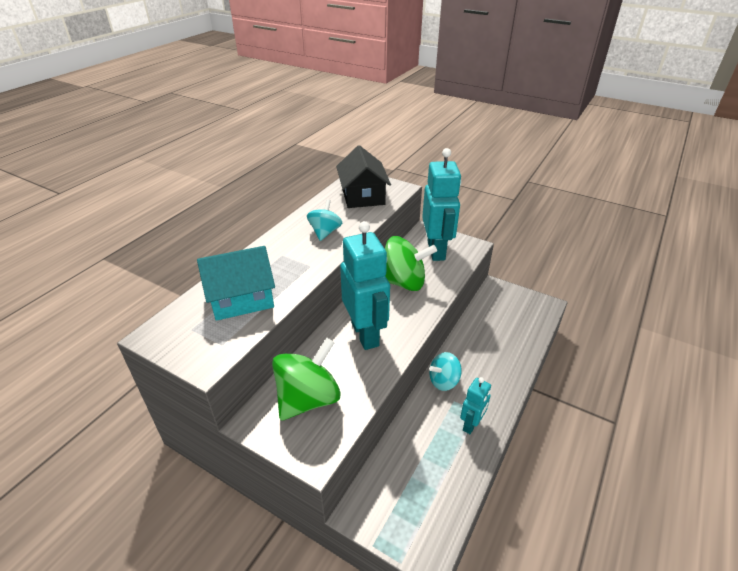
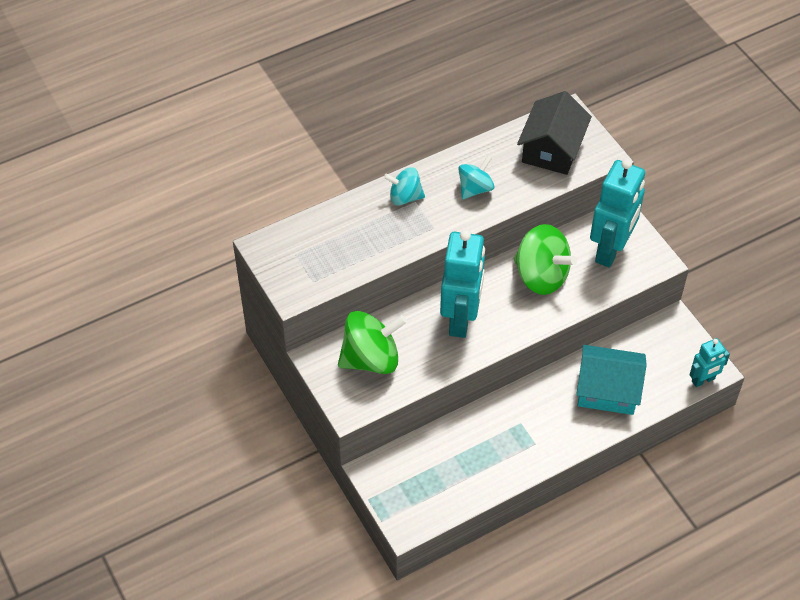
camera: 30 degrees right, 15 degrees up
turquoise house [197,246,275,321] -> turquoise house moved to [576,345,647,415]
turquoise spinning top [429,352,462,391] -> turquoise spinning top moved to [384,167,425,206]
turquoise robot [460,377,491,434] -> turquoise robot moved to [690,338,730,387]

